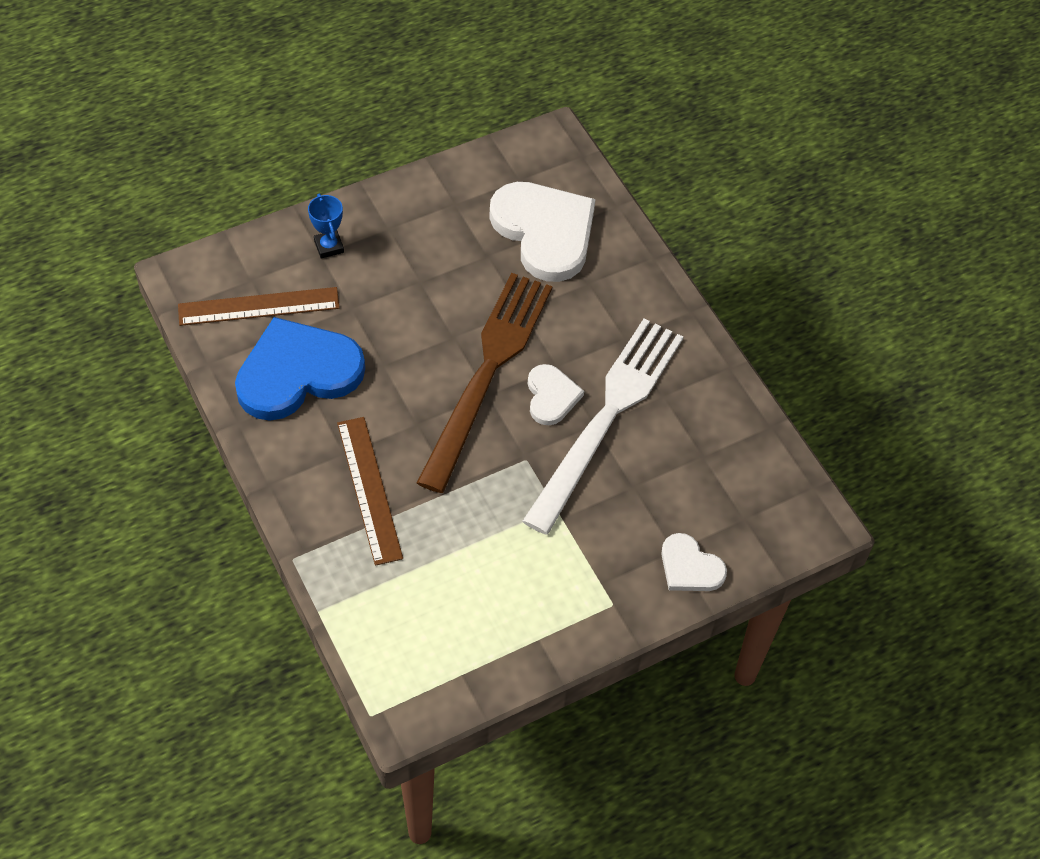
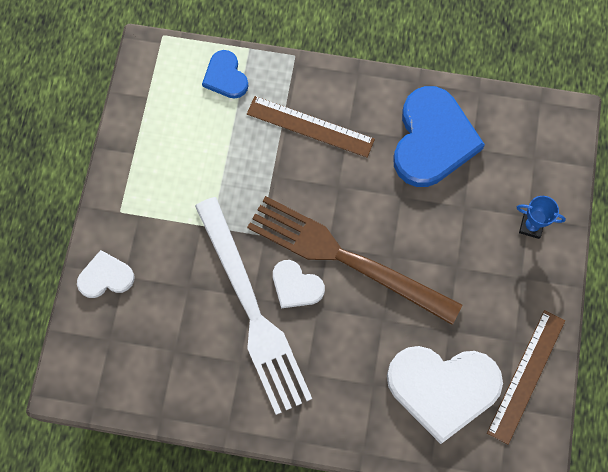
camera: 130 degrees right, 15 degrees up
brown ruler [178,287,340,326] -> brown ruler moved to [487,310,565,445]
brown fork [417,273,552,493] -> brown fork turned 150 degrees clockwise [247,196,463,325]
none -> blue heart [202,50,248,99]

